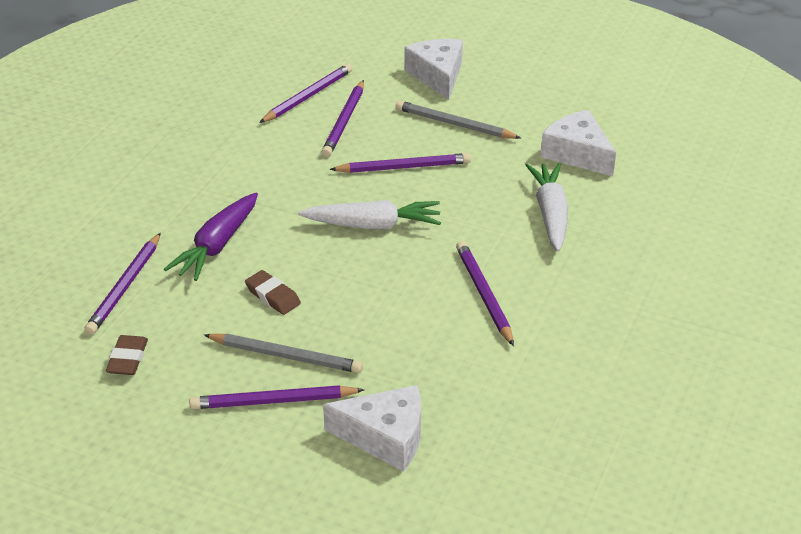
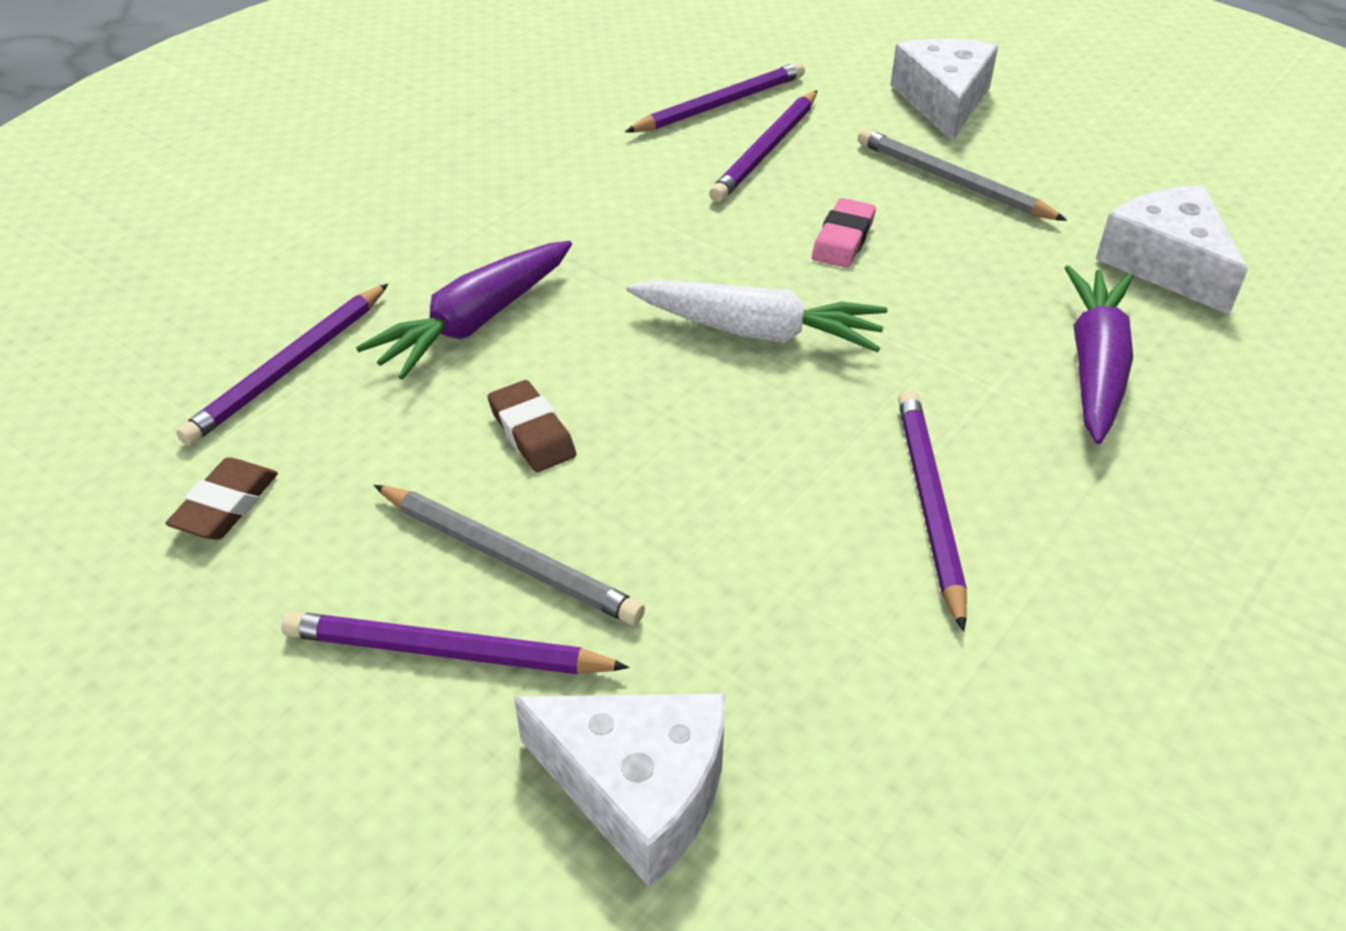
camera: 15 degrees right, 5 degrees up
purple pencil [330,153,471,173] -> pink eraser [812,198,876,268]
white carrot [526,163,568,252] -> purple carrot [1065,265,1133,444]

